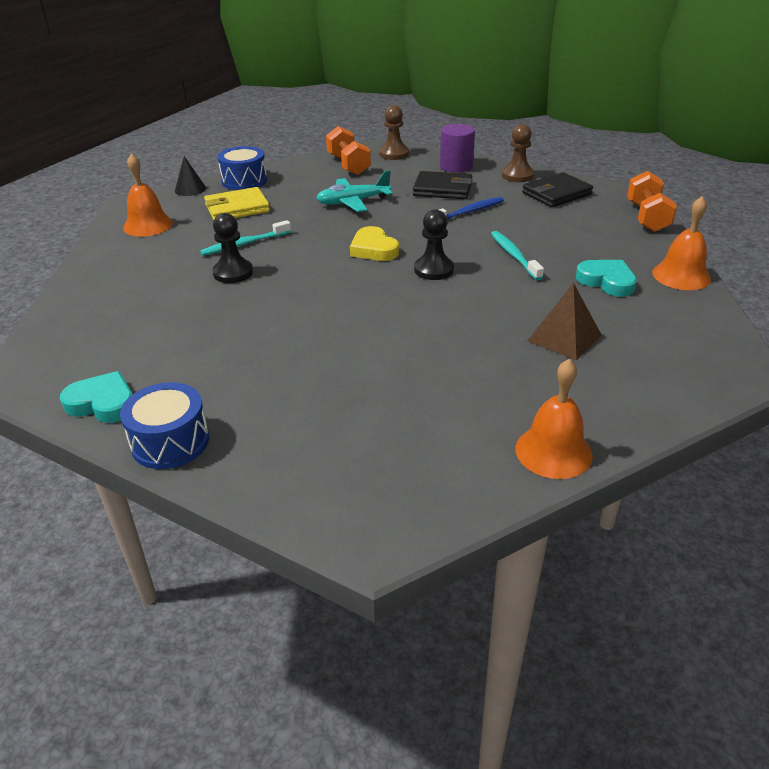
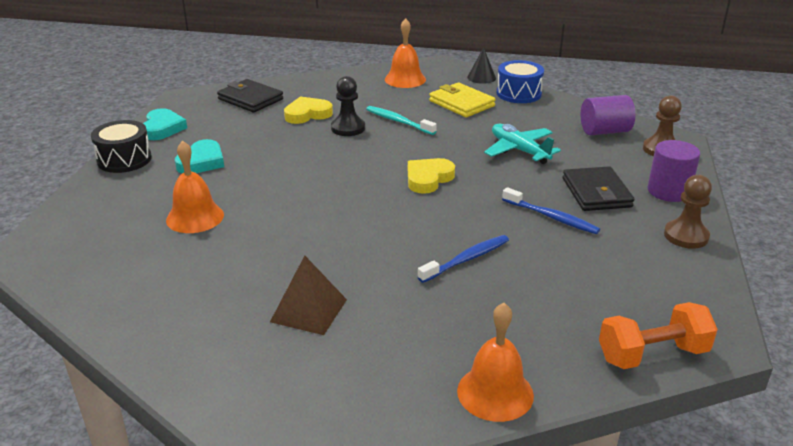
camera: 70 degrees right, 5 degrees down
blue drum [120,382,209,469] -> black drum [91,120,152,173]
orange dumbbell [326,126,371,175] -> purple cylinder [581,95,635,135]
black pawn [414,209,454,280] -> none
turquoise toothbrush [491,231,544,280] -> blue toothbrush [418,235,509,283]
orange bell [515,359,593,479] -> orange bell moved to [166,140,224,233]
black wallet [522,172,593,207] -> black wallet moved to [217,79,283,112]
turquoise heart [576,260,637,297] -> turquoise heart moved to [175,139,224,173]
none -> yellow heart [284,96,333,124]

